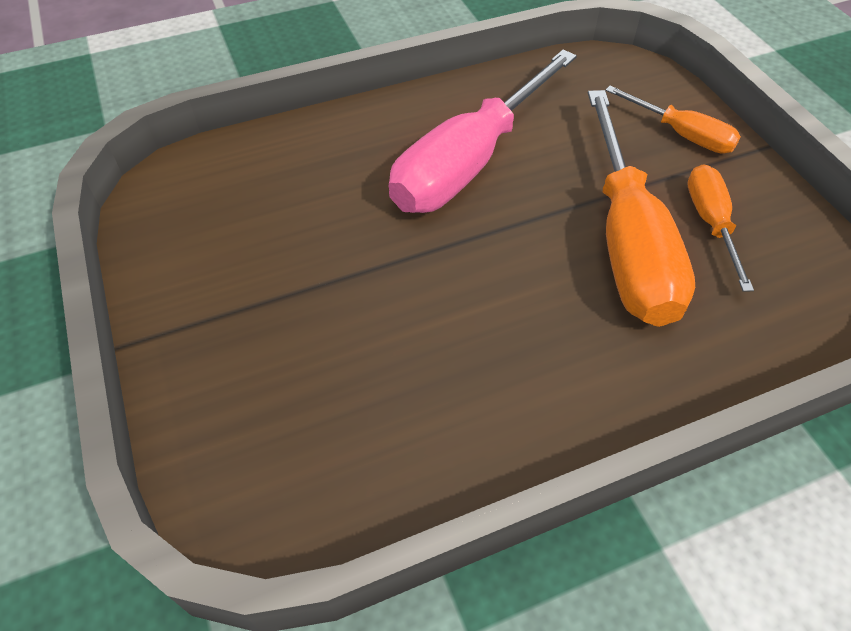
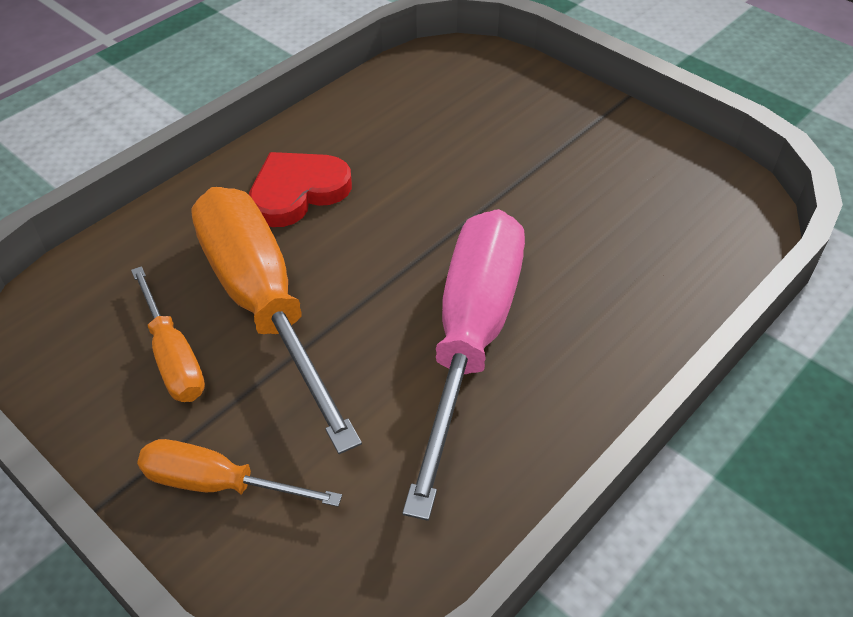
camera: 155 degrees right, 5 degrees down
none -> red heart [249,152,352,227]

